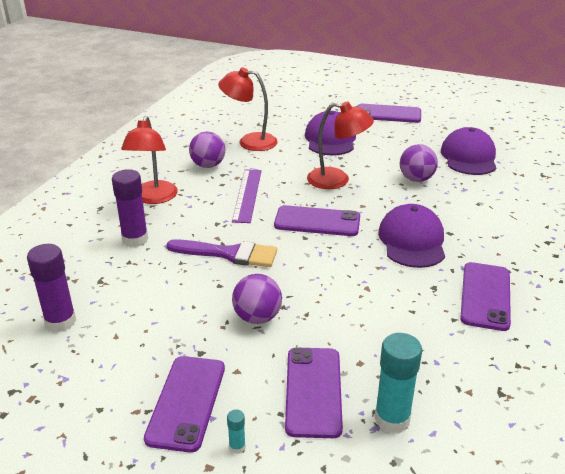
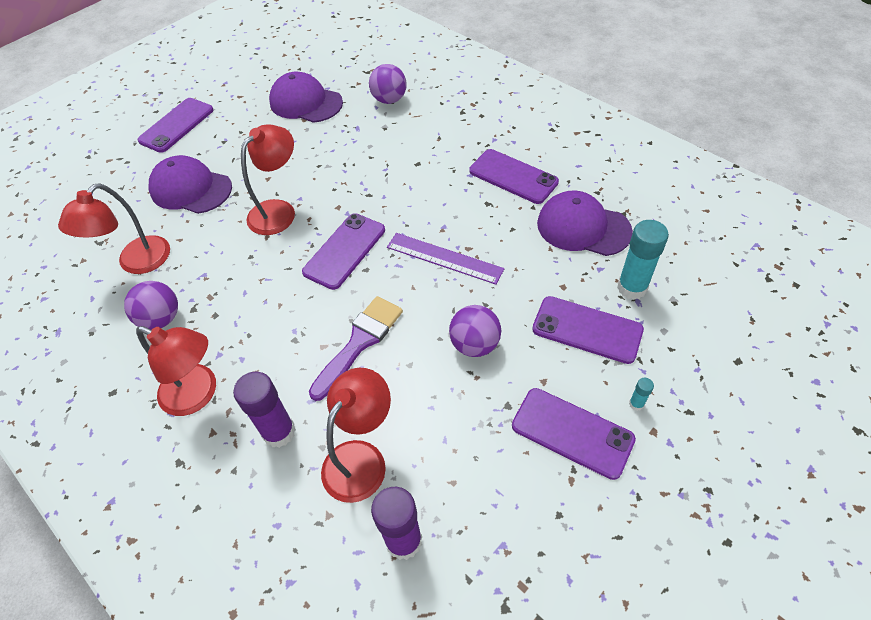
camera: 65 degrees left, 20 degrees up
purple ruler [232,169,261,223] -> purple ruler moved to [387,233,505,285]
purple cap [378,204,445,268] -> purple cap moved to [537,191,633,256]
purple ball [400,144,438,182] -> purple ball moved to [369,64,406,104]
none -> red lamp [321,368,391,503]

